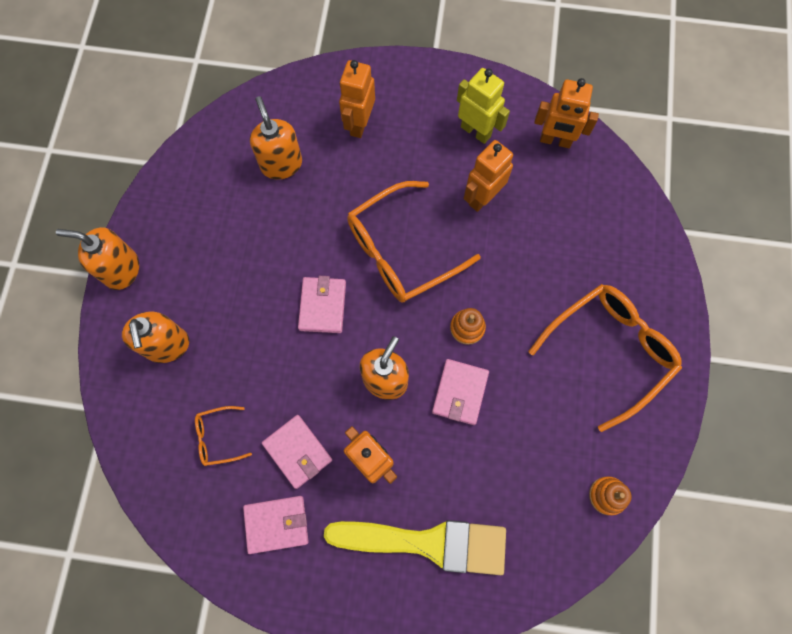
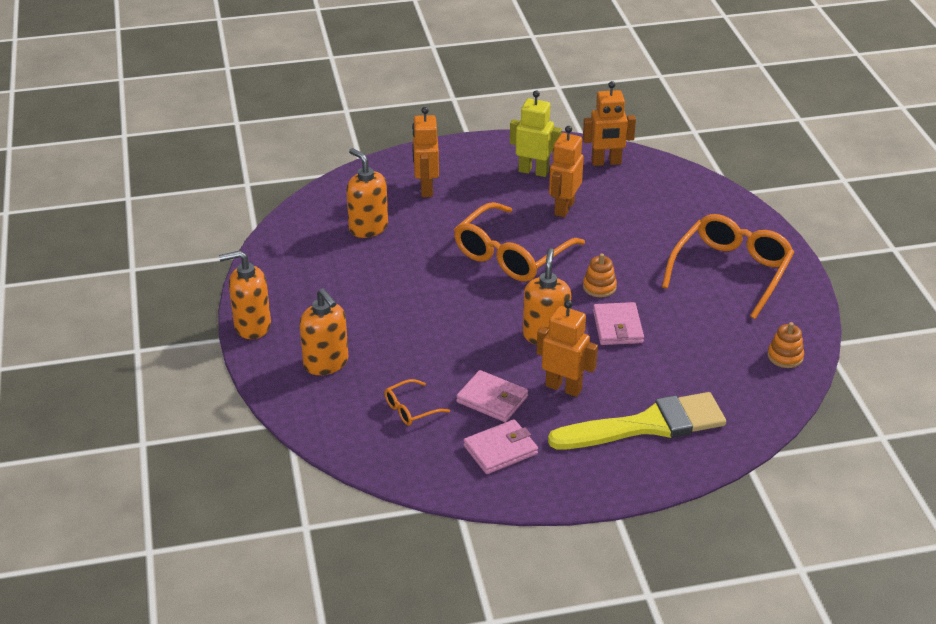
camera: 20 degrees left, 35 degrees down
pink wallet [298,276,346,333] -> none

